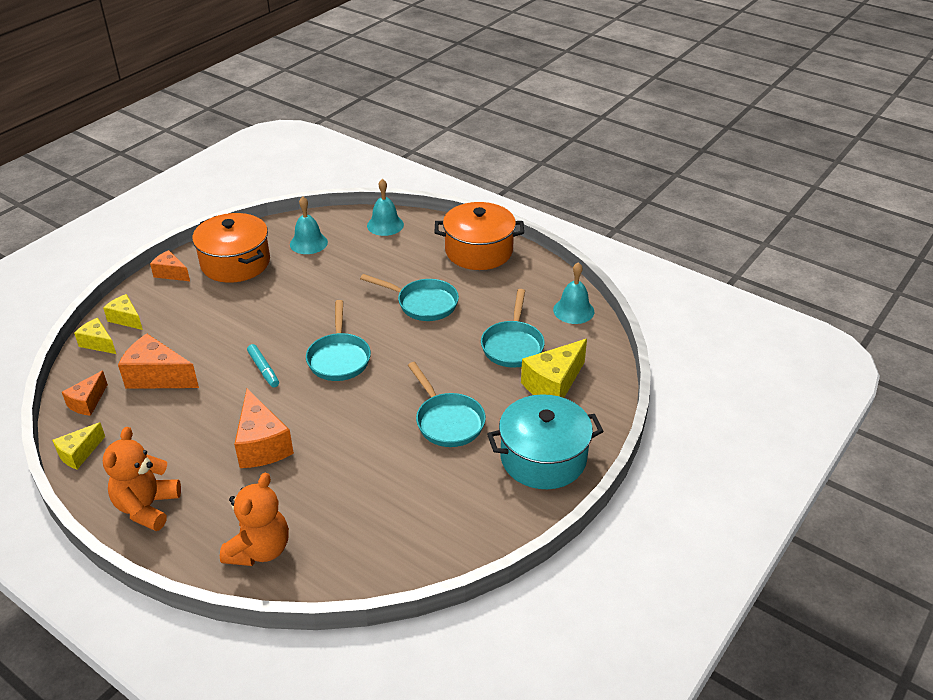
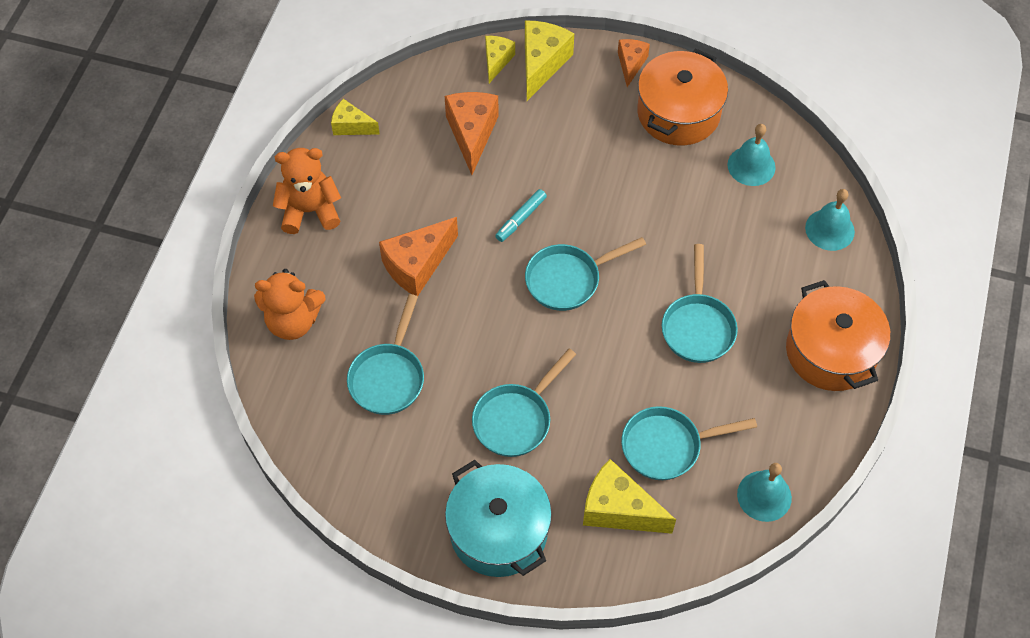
camera: 70 degrees right, 20 degrees up
orange cheese [62,371,108,416] -> none
yellow cheese [103,294,143,330] -> yellow cheese [525,20,574,101], size x1.66
none -> turquoise pan [347,294,424,415]

